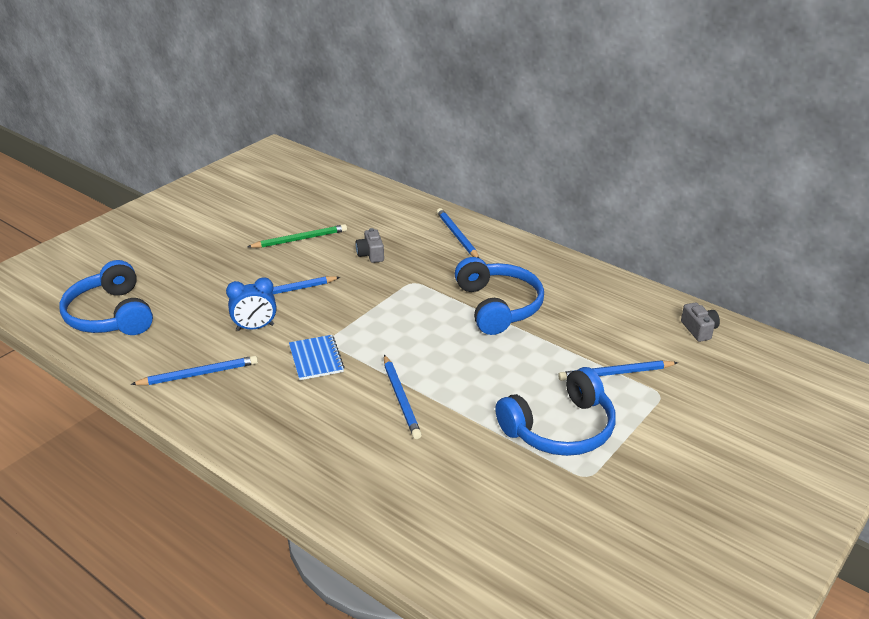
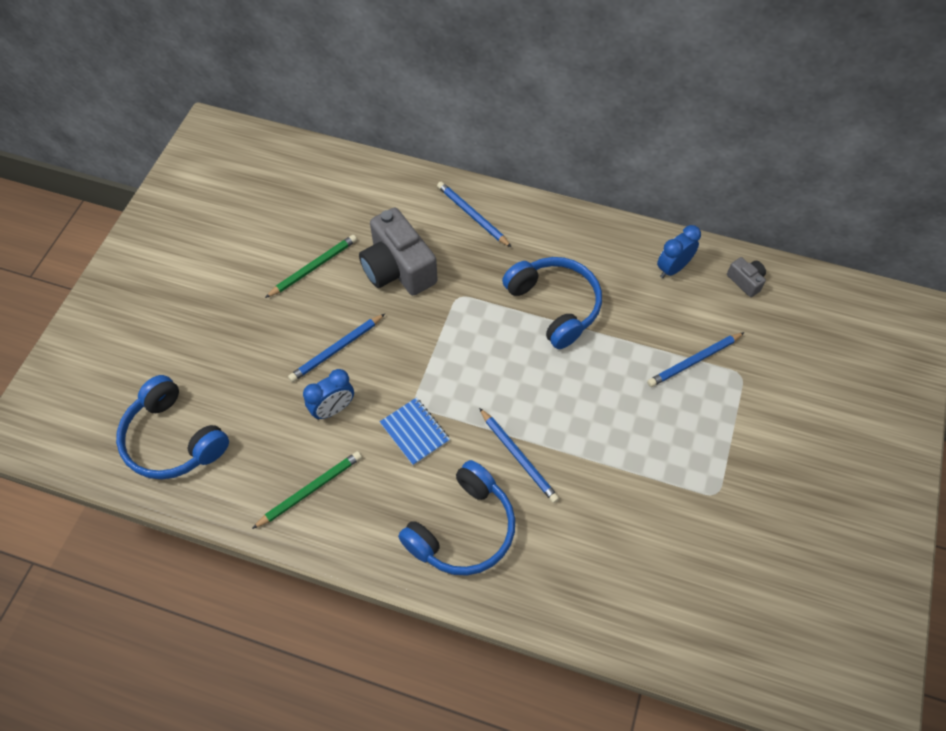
camera: 20 degrees left, 25 degrees up
blue pencil [131,356,258,385] -> green pencil [252,451,362,529]
grey camera [356,228,384,263] -> grey camera [359,208,438,295], size x2.17
blue headphones [495,367,616,456] -> blue headphones moved to [398,460,515,576]
none -> blue clock [657,225,701,278]

